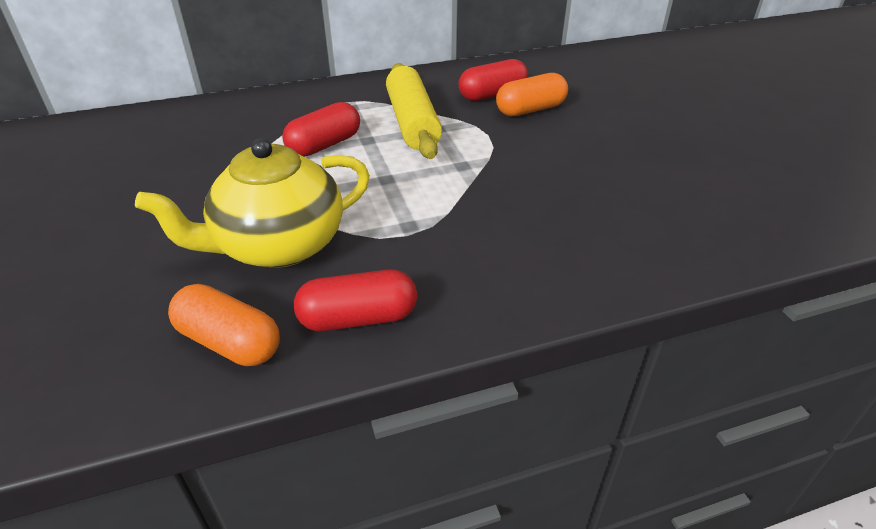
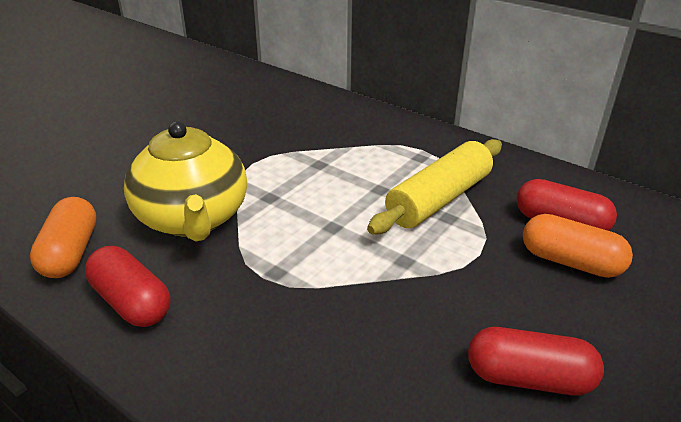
camera: 55 degrees right, 5 degrees down
yellow teapot [135,138,370,268] -> yellow teapot turned 135 degrees counterclockwise [124,121,247,241]
red capsule [282,102,360,157] -> red capsule moved to [468,327,604,395]

